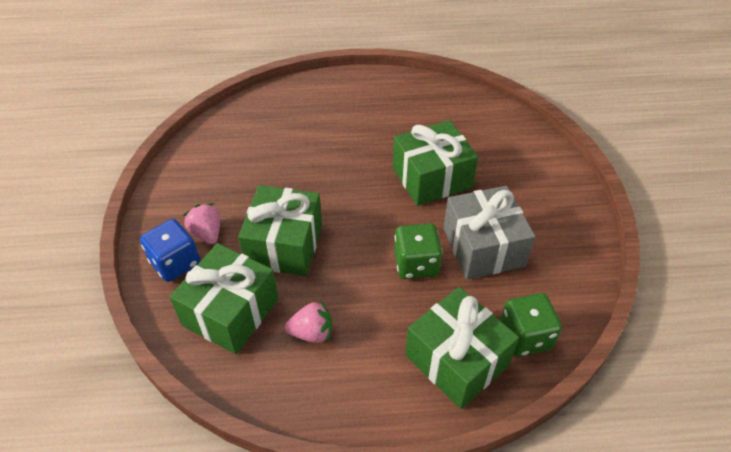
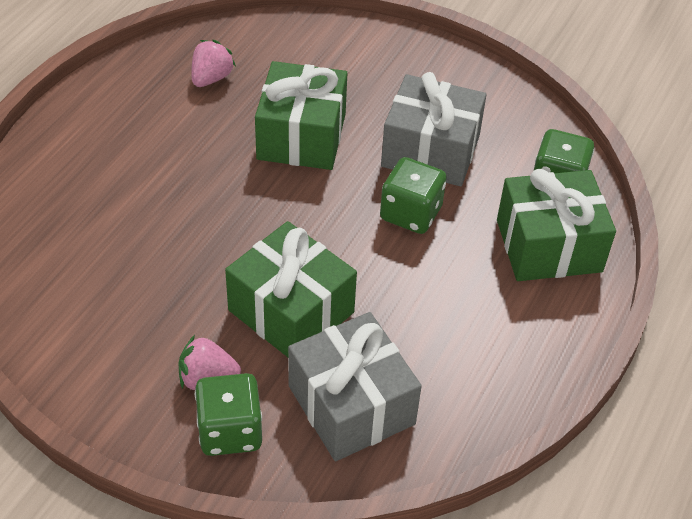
camera: 60 degrees left, 0 degrees up
blue dice [140,219,200,282] -> green dice [195,373,262,456]
green gift [170,243,279,354] -> grey gift [288,312,421,461]
pink strawberry [285,300,332,343] -> pink strawberry moved to [192,40,236,87]

